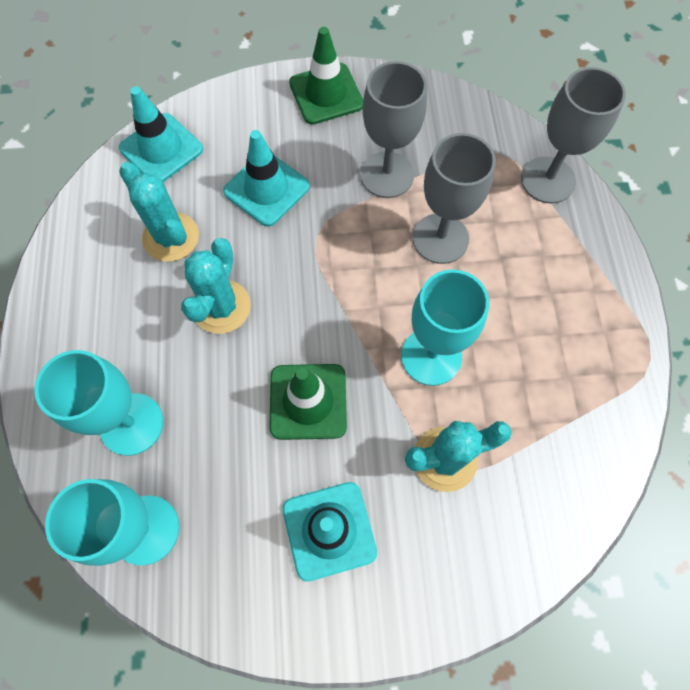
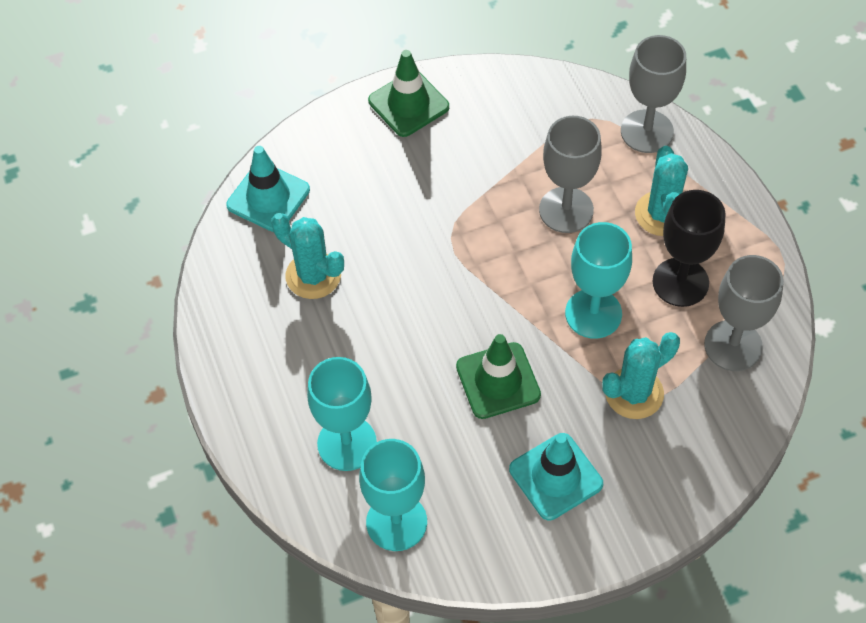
camera: 15 degrees left, 10 degrees down
turquoise cactus [181,238,251,334] -> turquoise cactus moved to [635,146,688,236]
turquoise traffic cone [223,130,310,227] -> none
grey goblet [360,61,427,198] -> grey goblet moved to [704,255,784,371]
none -> black goblet [653,190,726,307]

